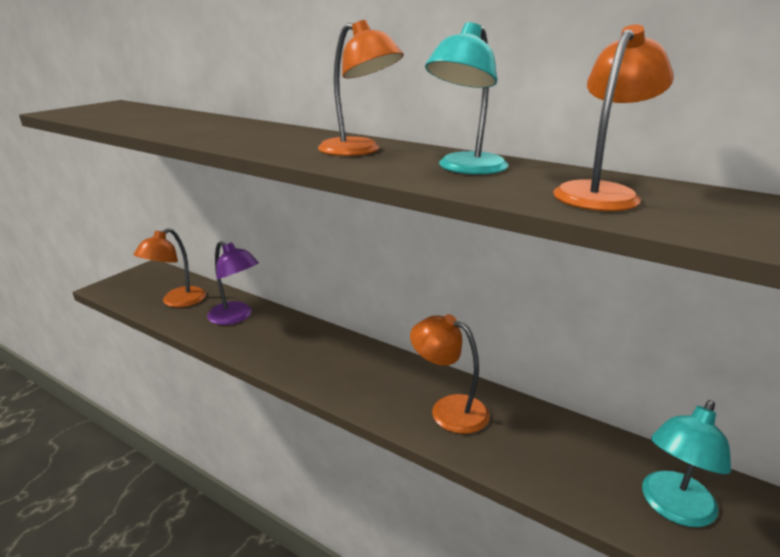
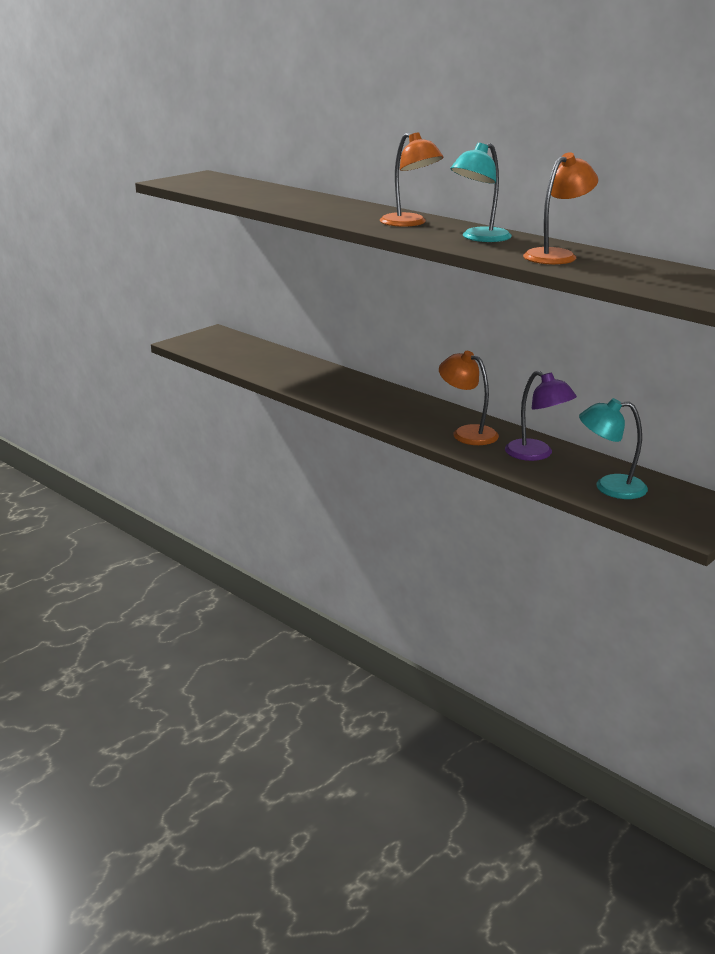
camera: 10 degrees right, 0 degrees up
orange lamp [133,228,206,307] -> none
purple lamp [207,241,259,325] -> purple lamp moved to [505,371,577,461]
turquoise lamp [642,400,731,527] -> turquoise lamp turned 45 degrees clockwise [579,398,648,499]

